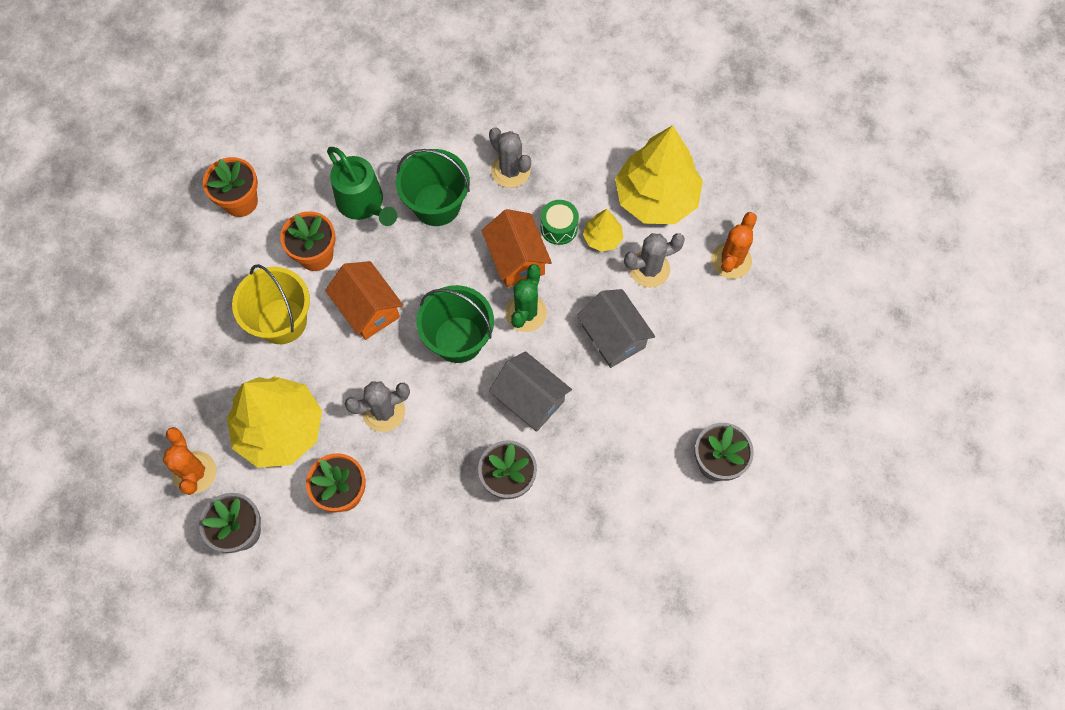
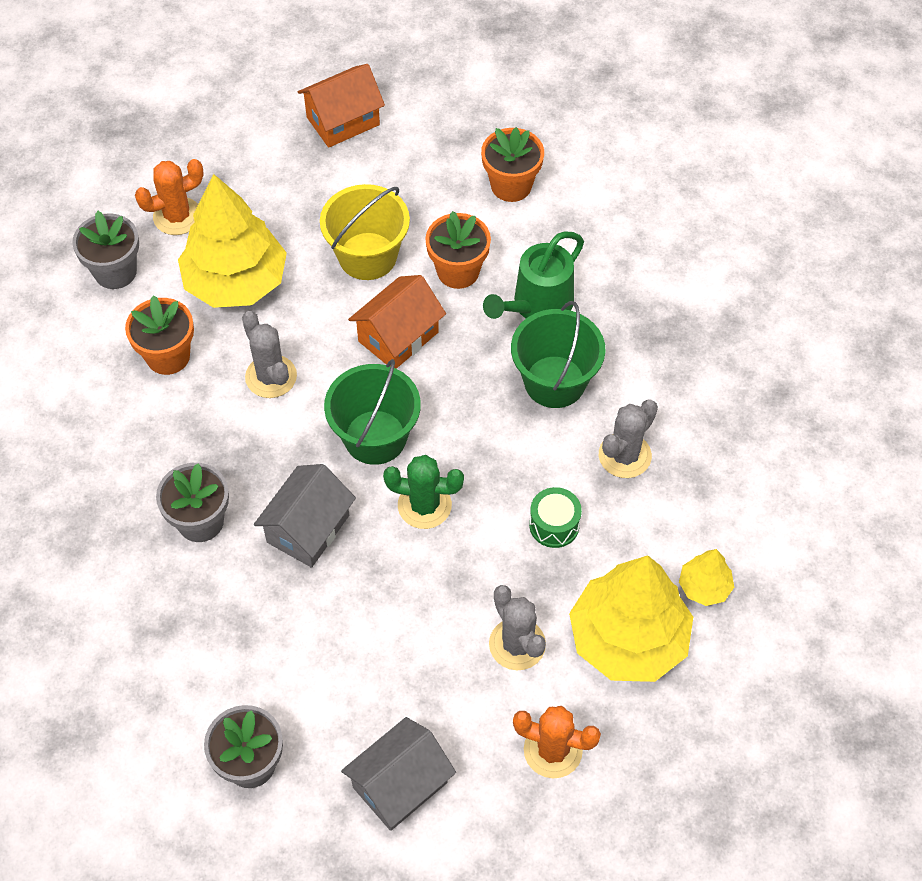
camera: 80 degrees right, 10 degrees down
orange house [481,209,552,287] -> orange house moved to [298,64,385,148]
grey house [577,289,655,368] -> grey house moved to [341,717,456,831]
yellow tree [583,209,623,252] -> yellow tree moved to [679,549,734,606]

